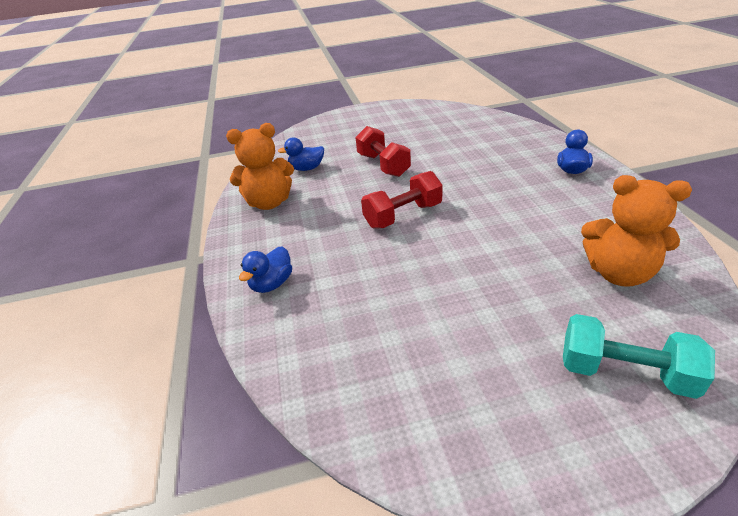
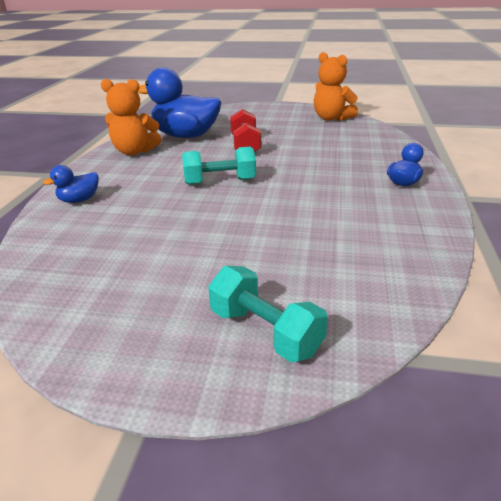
camera: 20 degrees right, 5 degrees down
blue duck [278,137,324,171] -> blue duck [138,68,221,138], size x2.15
red dumbbell [361,171,443,229] -> turquoise dumbbell [182,147,256,185]
orange teddy bear [581,175,692,287] -> orange teddy bear moved to [314,52,358,121]

